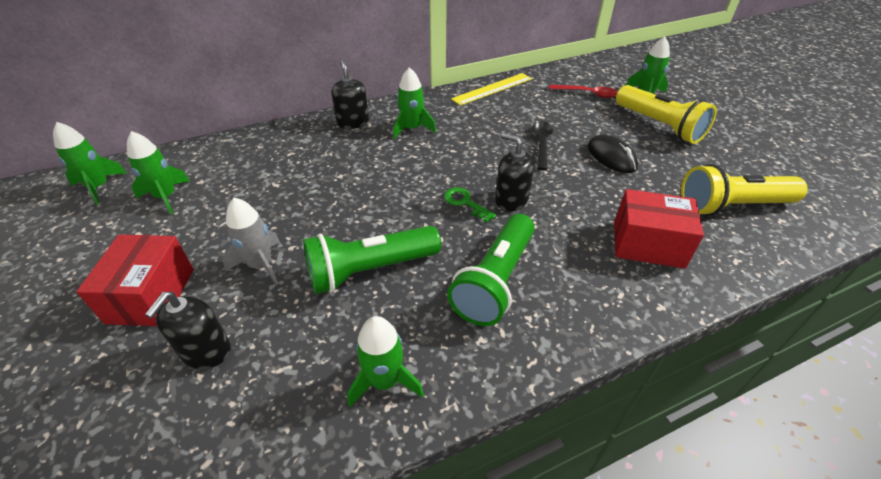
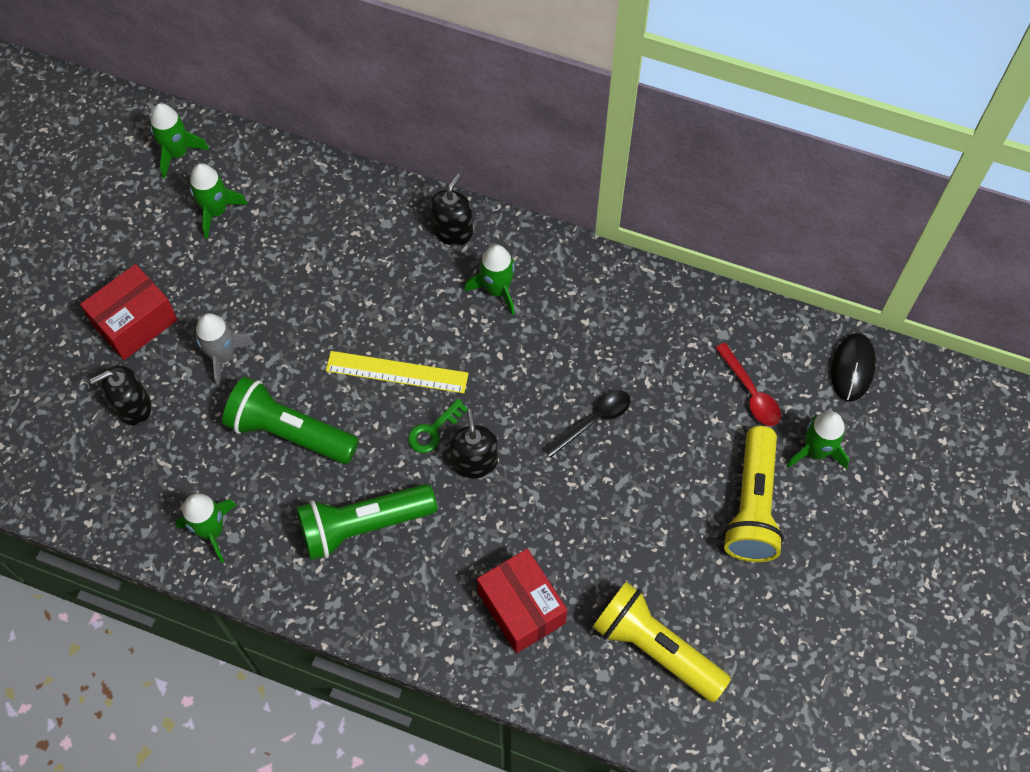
camera: 45 degrees right, 20 degrees up
green key [444,187,497,223] -> green key turned 135 degrees counterclockwise [408,399,468,453]
yellow ruler [451,73,532,106] -> yellow ruler moved to [326,351,469,393]
black mouse [587,134,638,173] -> black mouse moved to [831,333,876,401]

